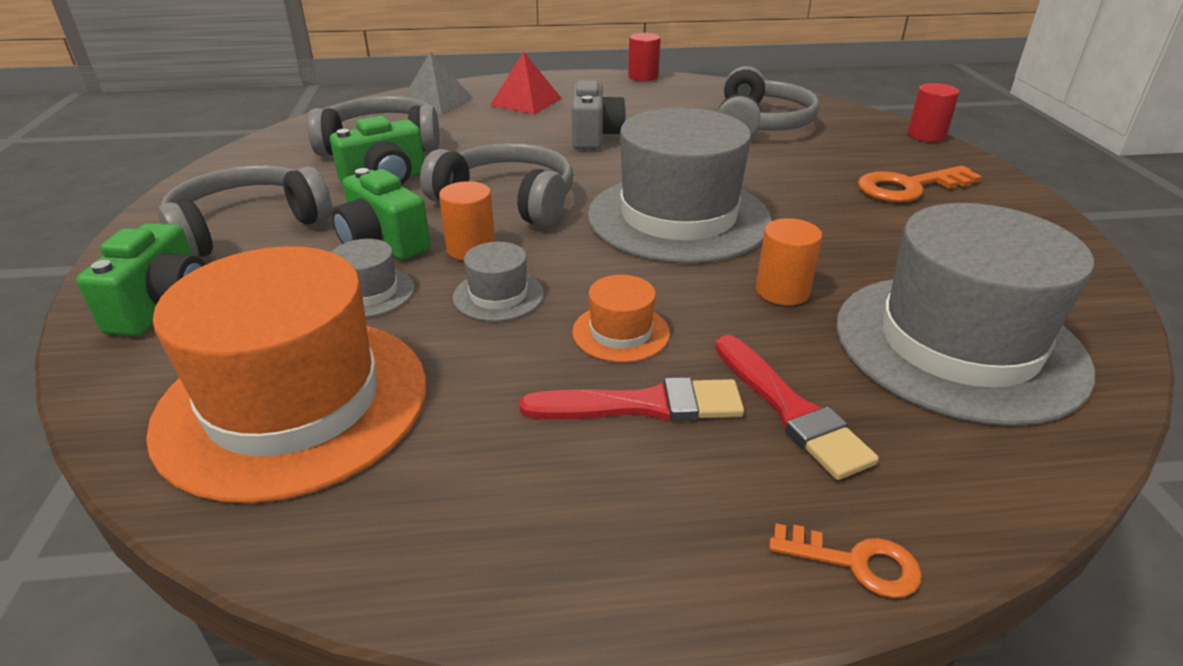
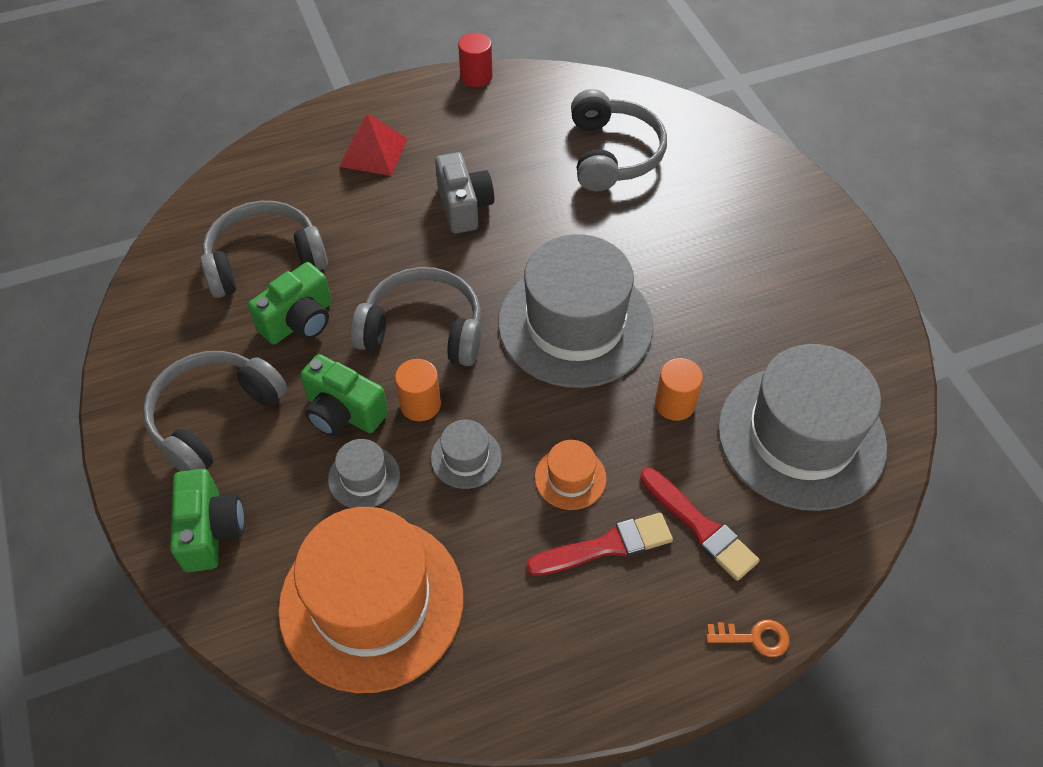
camera: 15 degrees left, 20 degrees up
grey pyramid [404,51,473,114] -> none
orange key [858,166,982,203] -> none
red cylinder [908,83,960,142] -> none

